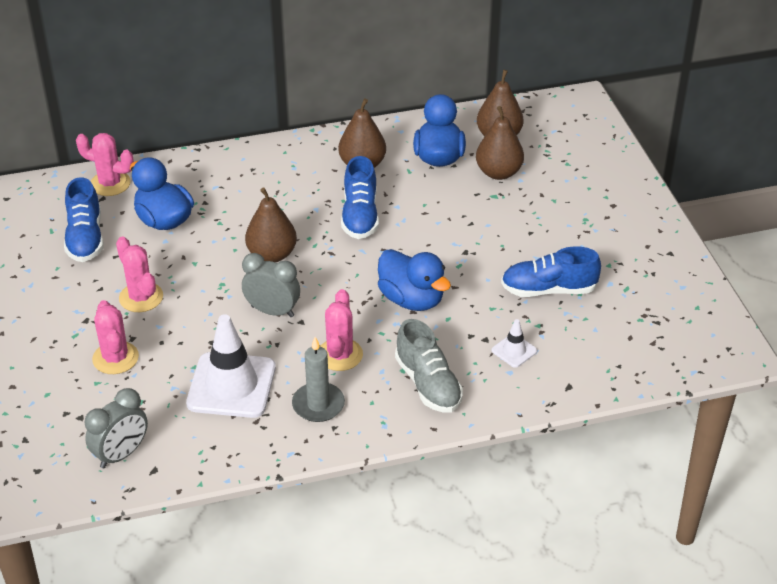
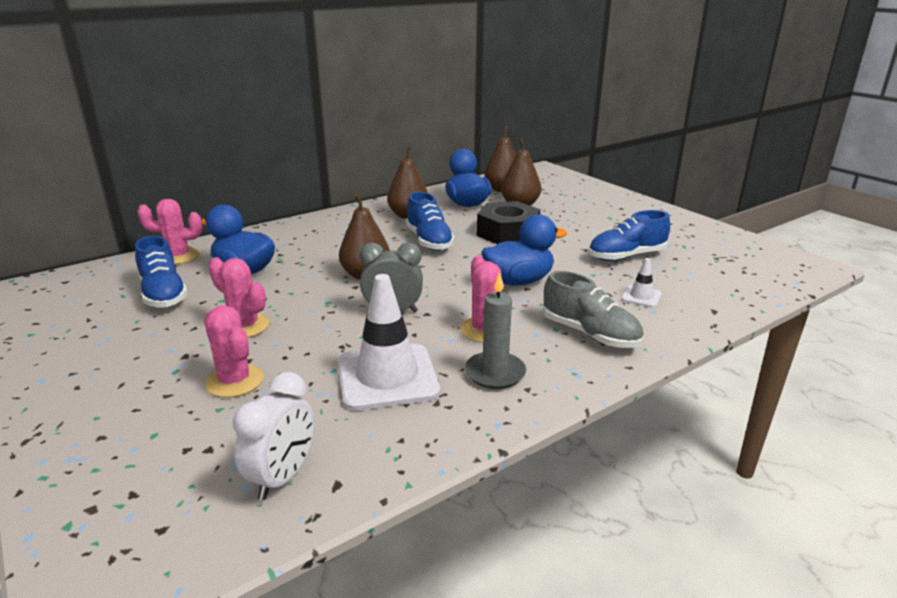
camera: 20 degrees left, 15 degrees down
grey clock [85,388,148,468] -> white clock [233,372,314,500]
blue duck [378,249,451,311] -> blue duck turned 45 degrees counterclockwise [481,214,567,285]
none -> black nut [477,201,540,244]

